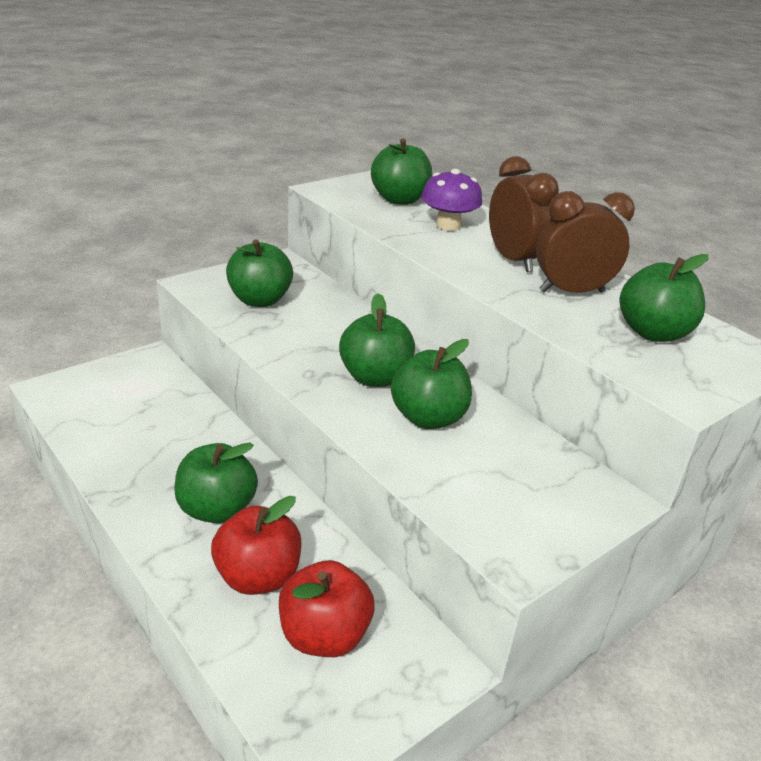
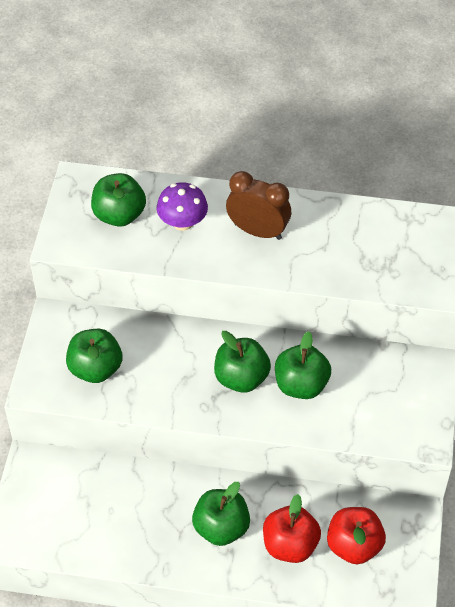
camera: 40 degrees left, 20 degrees up
brown clock [536,191,635,293] -> none
green apple [620,254,708,342] -> none

